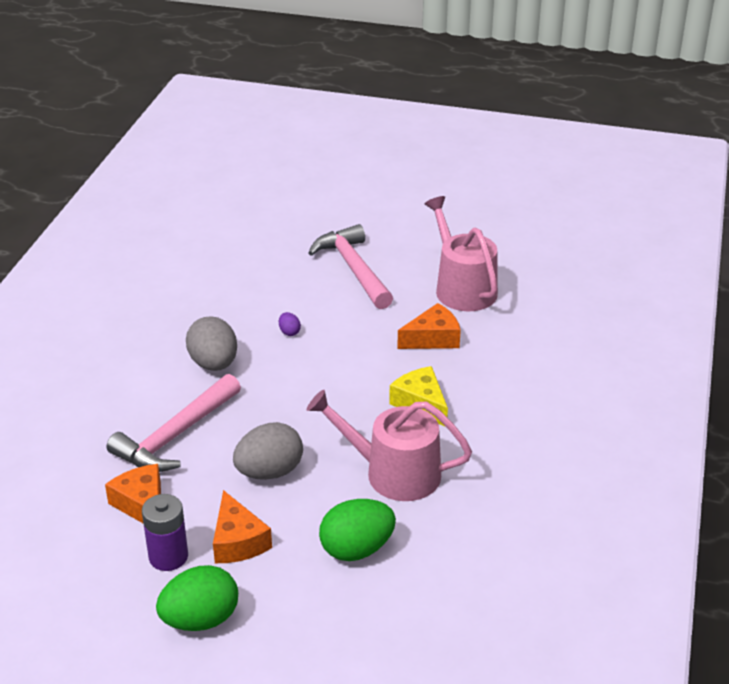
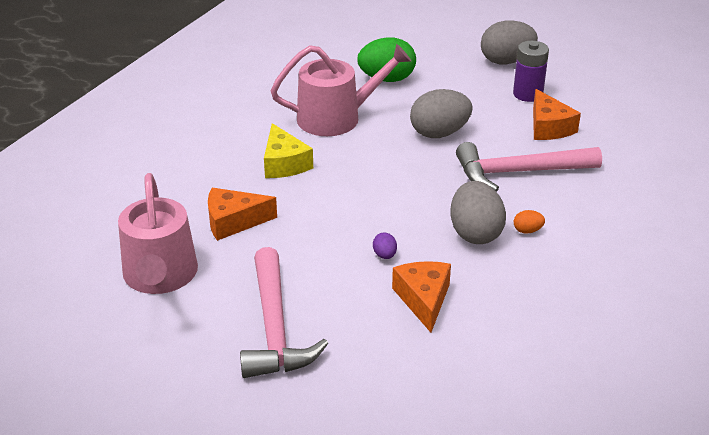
camera: 165 degrees left, 0 degrees up
pink hammer [107,374,241,472] -> pink hammer turned 150 degrees counterclockwise [456,142,602,192]
green egg [156,565,238,631] -> grey egg [481,20,538,65]
orange cheese [213,490,272,563] -> orange cheese moved to [392,261,451,333]
pink watering can [307,390,472,501] -> pink watering can turned 45 degrees counterclockwise [271,44,411,136]
none -> orange egg [514,210,545,234]

